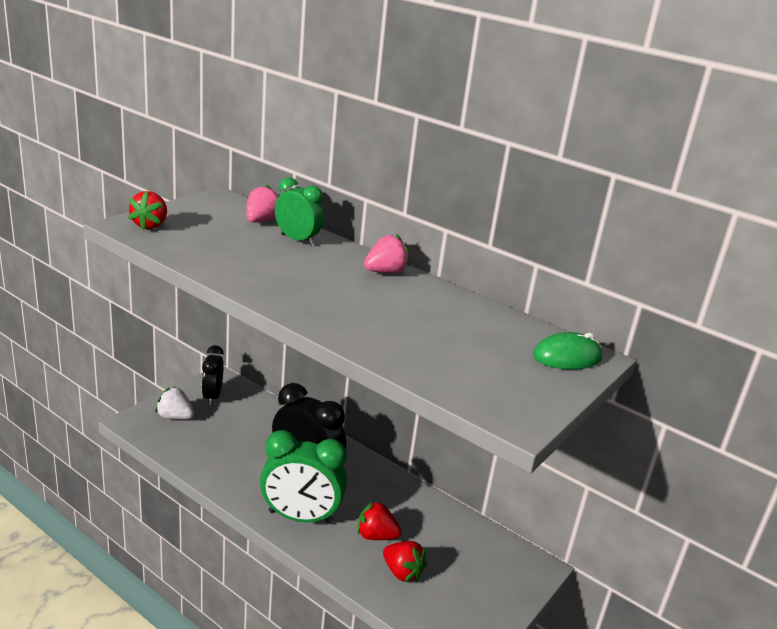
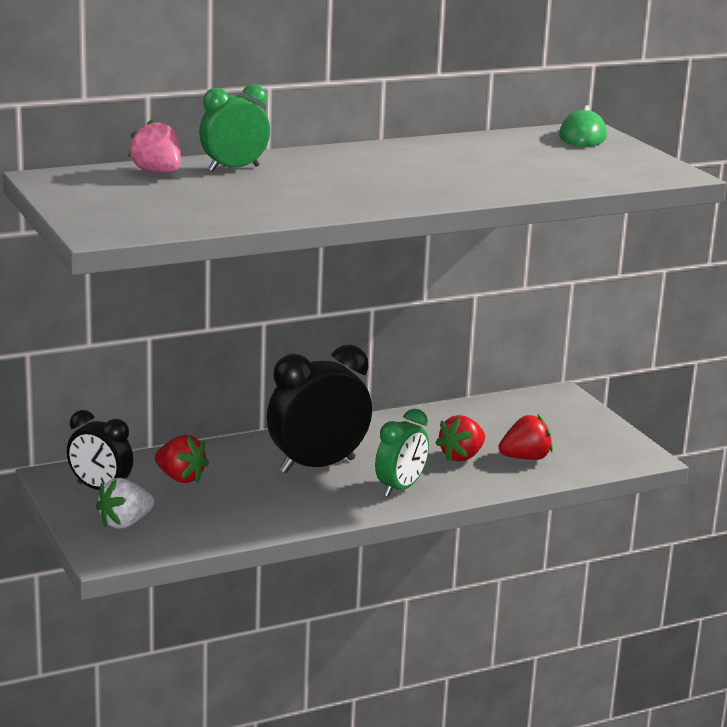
camera: 60 degrees left, 5 degrees down
red strawberry [128,191,167,230] -> red strawberry moved to [155,435,209,483]
green clock [260,430,347,524] -> green clock [375,409,429,497], size x0.62
pink strawberry [364,234,410,273] -> none

